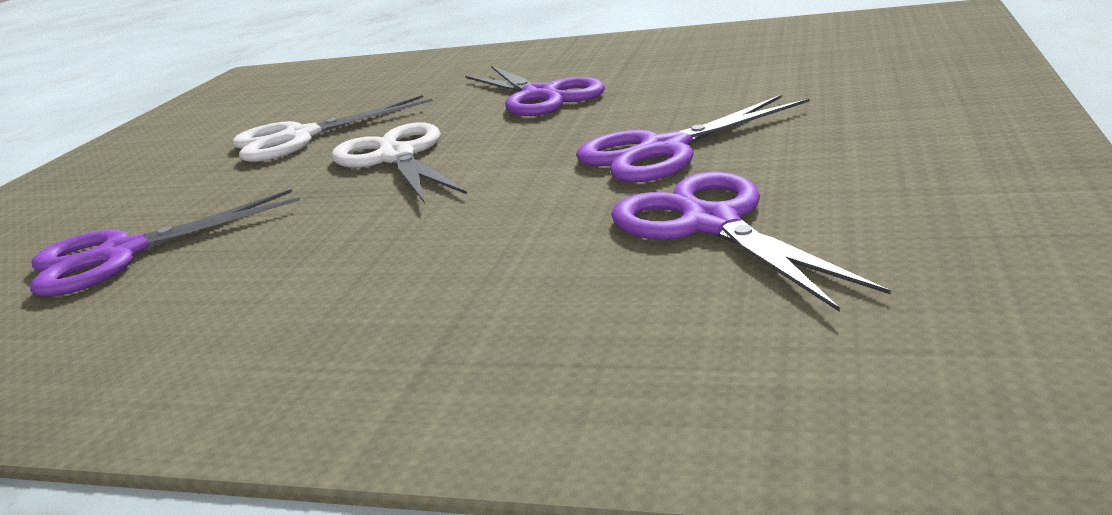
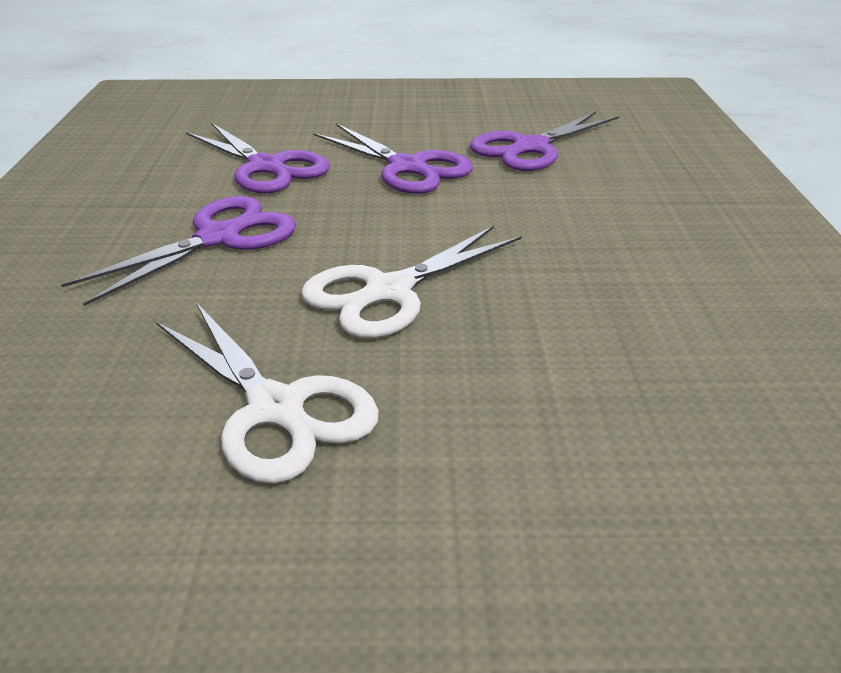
camera: 110 degrees left, 10 degrees up
purple scissors [30,189,300,296] -> purple scissors moved to [186,123,330,193]

